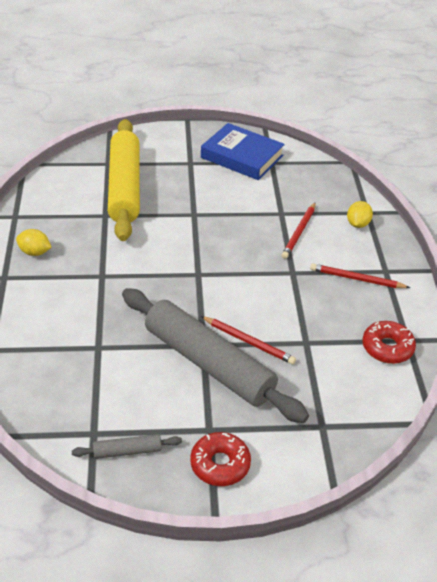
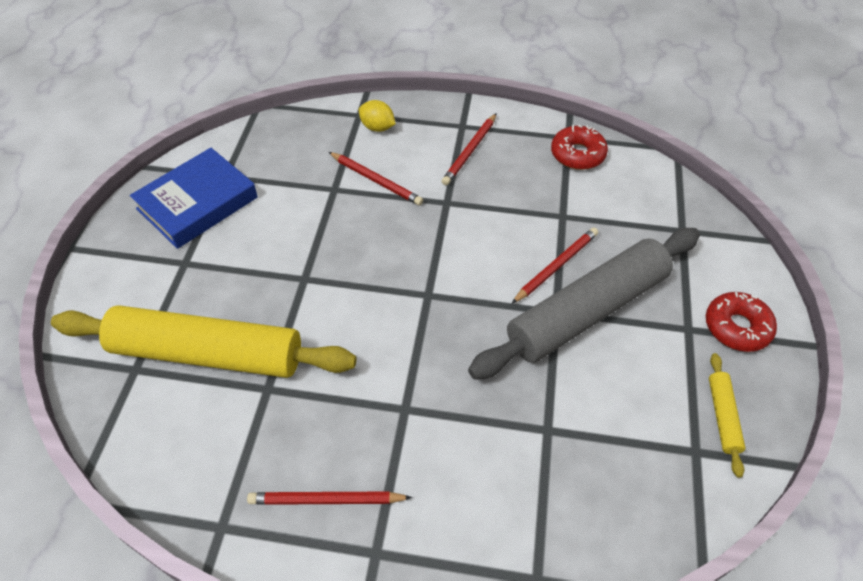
camera: 75 degrees left, 10 degrees up
yellow lemon [16,229,51,256] -> red pencil [247,491,412,505]
grey rolling pin [72,434,182,459] -> yellow rolling pin [709,353,745,478]

